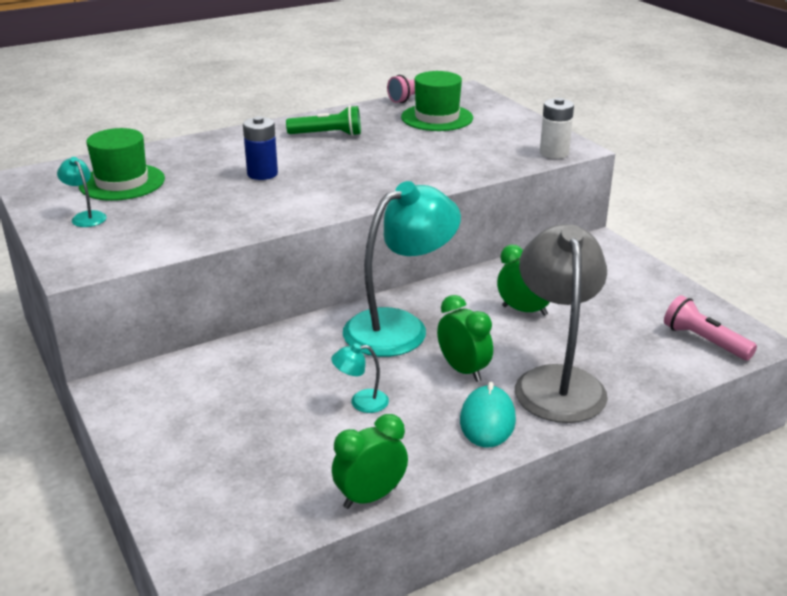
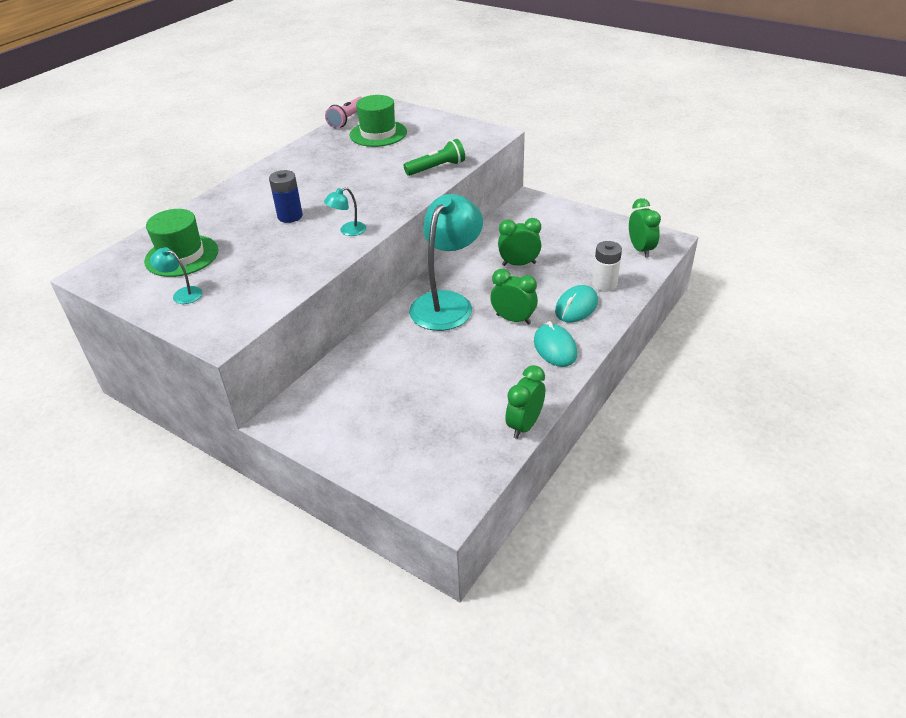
camera: 25 degrees left, 10 degrees up
green flashlight [286,105,361,136] -> green flashlight moved to [404,139,465,176]
turquoise lamp [331,343,389,413] -> turquoise lamp moved to [324,187,366,236]
grey lamp [515,224,608,423] -> turquoise mouse [555,285,598,322]
white battery [540,98,574,159] -> white battery moved to [592,241,622,292]
pink flashlight [664,295,757,361] -> green clock [629,198,661,258]

